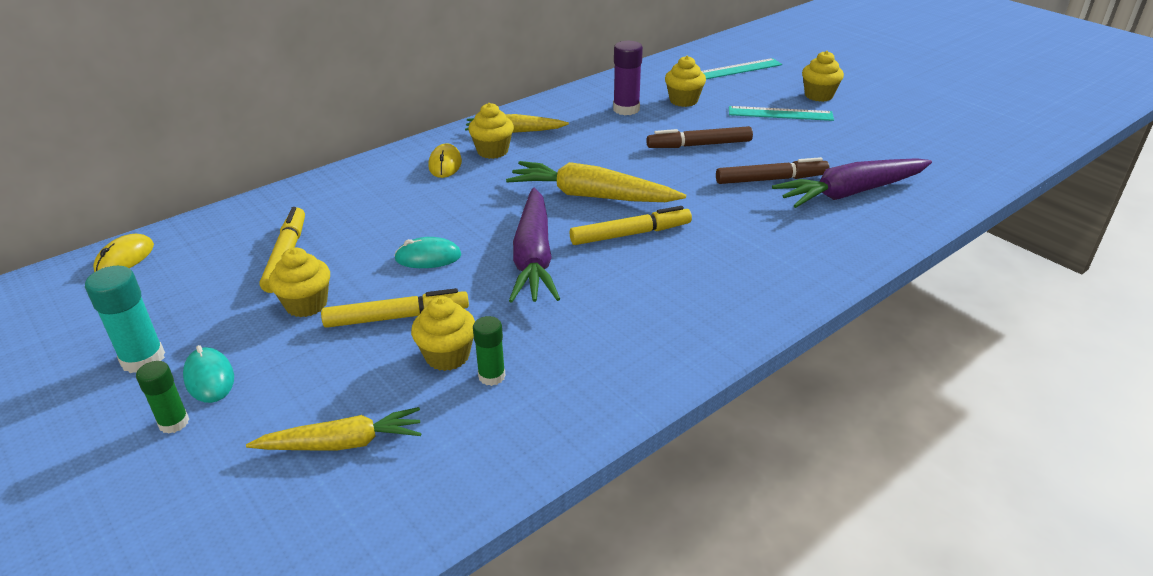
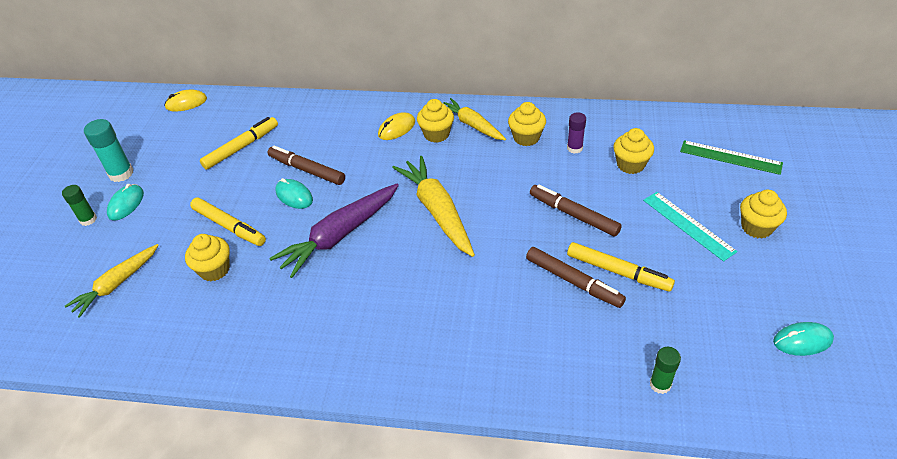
camera: 50 degrees right, 10 degrees up
yellow carrot [246,407,422,451] -> yellow carrot turned 90 degrees clockwise [65,244,159,318]
yellow cupcake [269,247,330,317] -> yellow cupcake moved to [508,102,546,146]
green glue stick [473,316,506,386] -> green glue stick moved to [650,347,681,394]
yellow marker [570,206,692,245] -> yellow marker moved to [567,242,675,292]
purple glue stick [613,41,643,115] -> purple glue stick [567,112,586,154], size x0.64
turquoise ruler [701,58,782,79] -> green ruler [680,140,783,175]
purple carrot [772,158,932,208] -> none
none -> brown marker [268,146,345,185]
none -> turquoise mouse [773,322,834,356]

